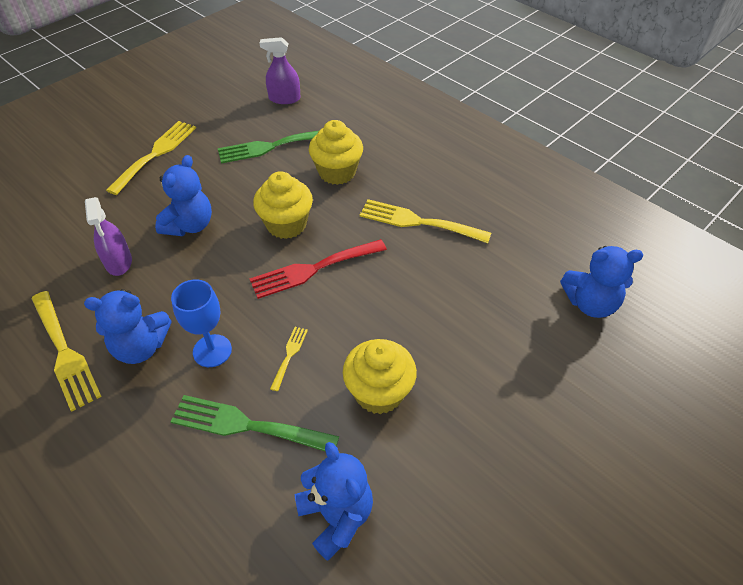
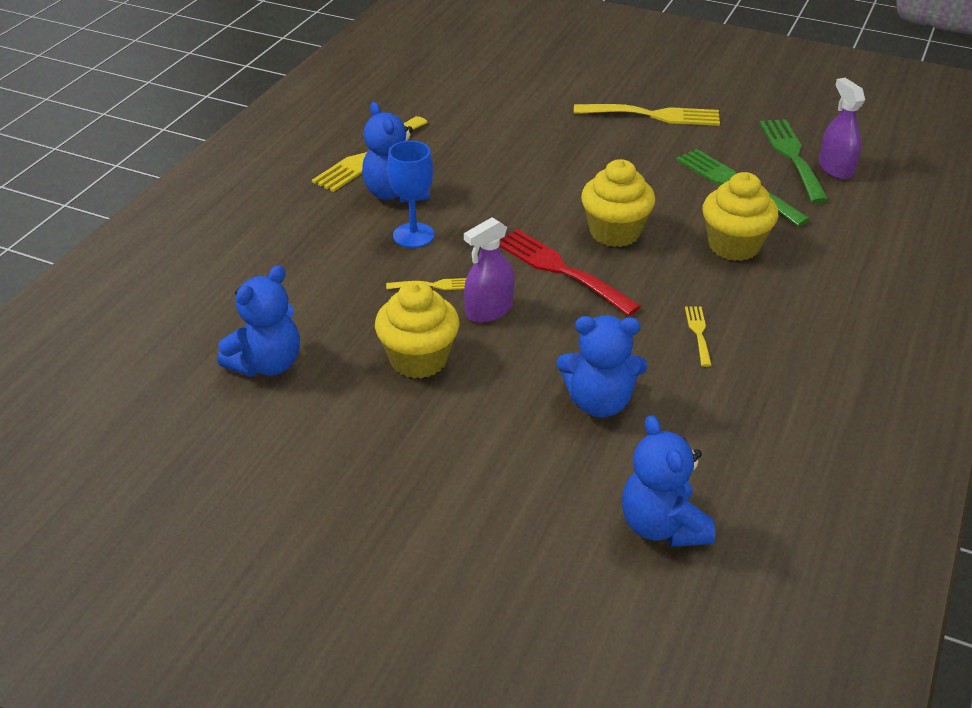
camera: 70 degrees right, 10 degrees down
purple spray bottle [85,197,132,276] -> purple spray bottle moved to [464,217,514,323]
blue teddy bear [155,155,212,236] -> blue teddy bear moved to [557,315,647,418]
green fork [170,395,339,452] -> green fork moved to [759,119,829,203]
yellow fork [360,199,491,243] -> yellow fork [685,307,712,367], size x0.49

